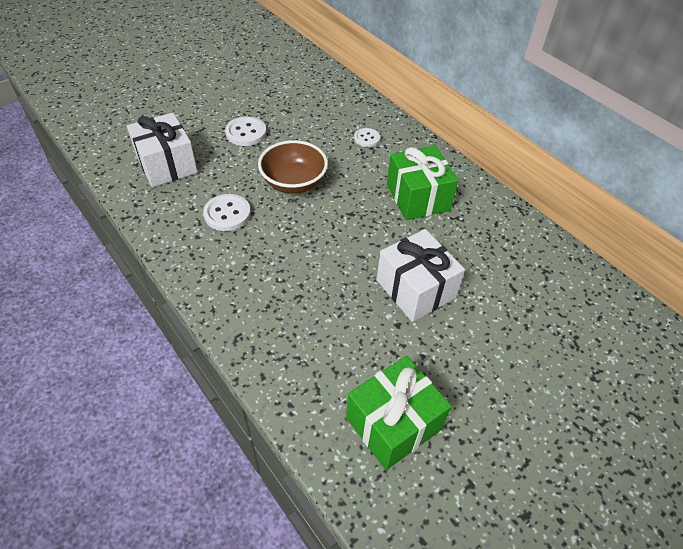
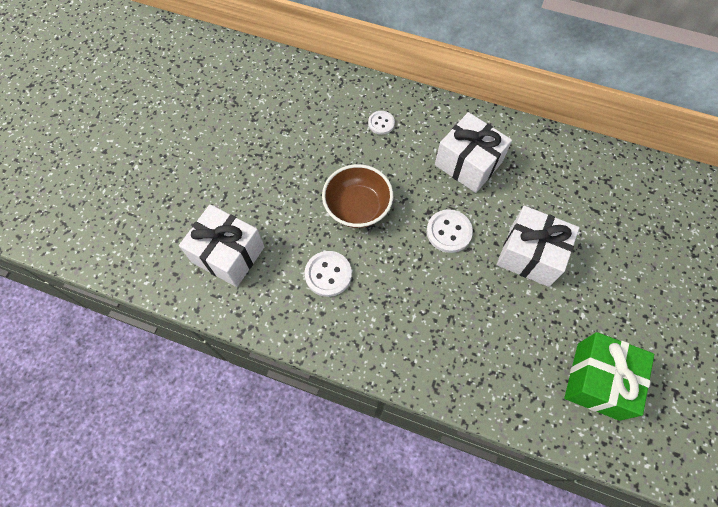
camera: 30 degrees left, 15 degrees up
white button [225,116,267,146] -> white button moved to [427,209,473,253]
green gift [387,146,458,220] -> white gift [435,112,512,193]

